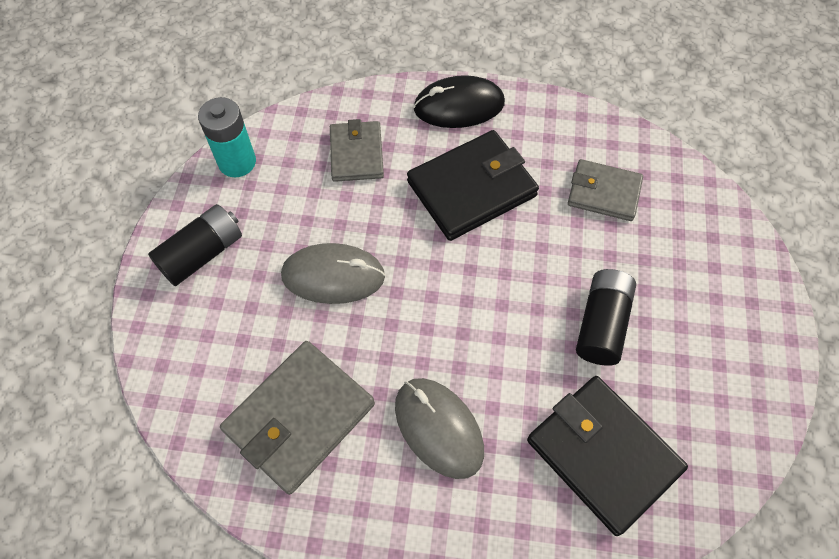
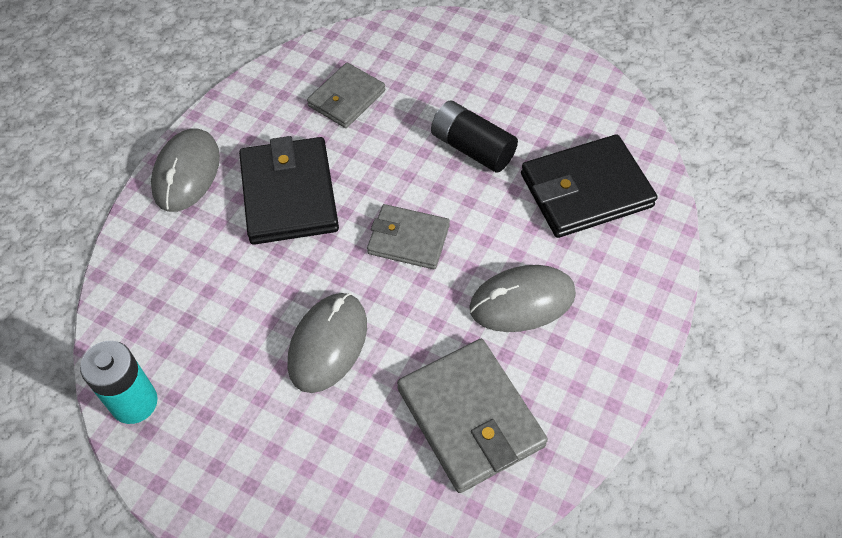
camera: 70 degrees left, 5 degrees down
black battery [148,204,242,286] -> none
grey wallet [330,119,384,182] -> grey wallet moved to [367,204,450,269]
black mouse [413,75,505,128] -> grey mouse [151,129,220,212]

